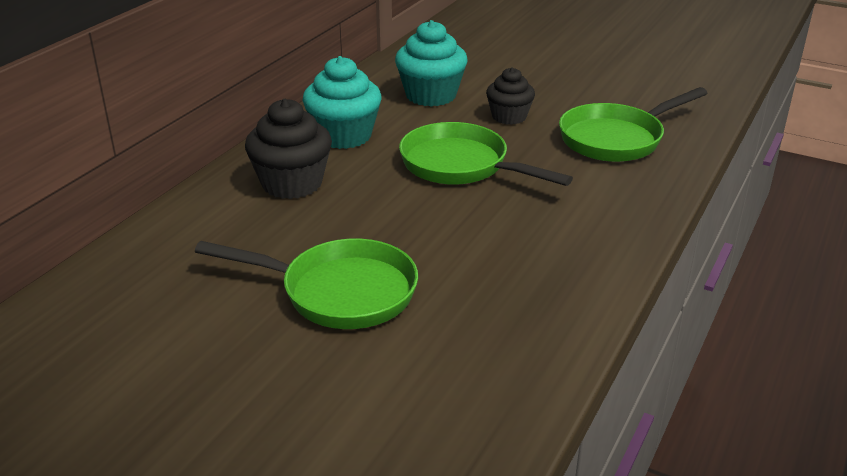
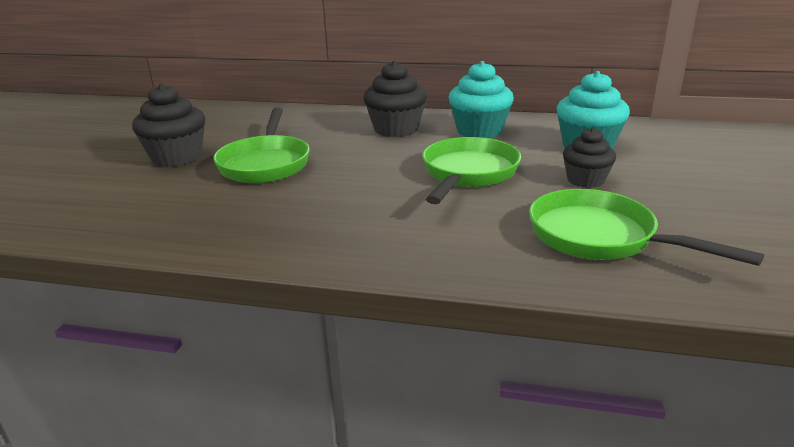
camera: 75 degrees right, 5 degrees down
none -> black cupcake [132,84,205,167]

